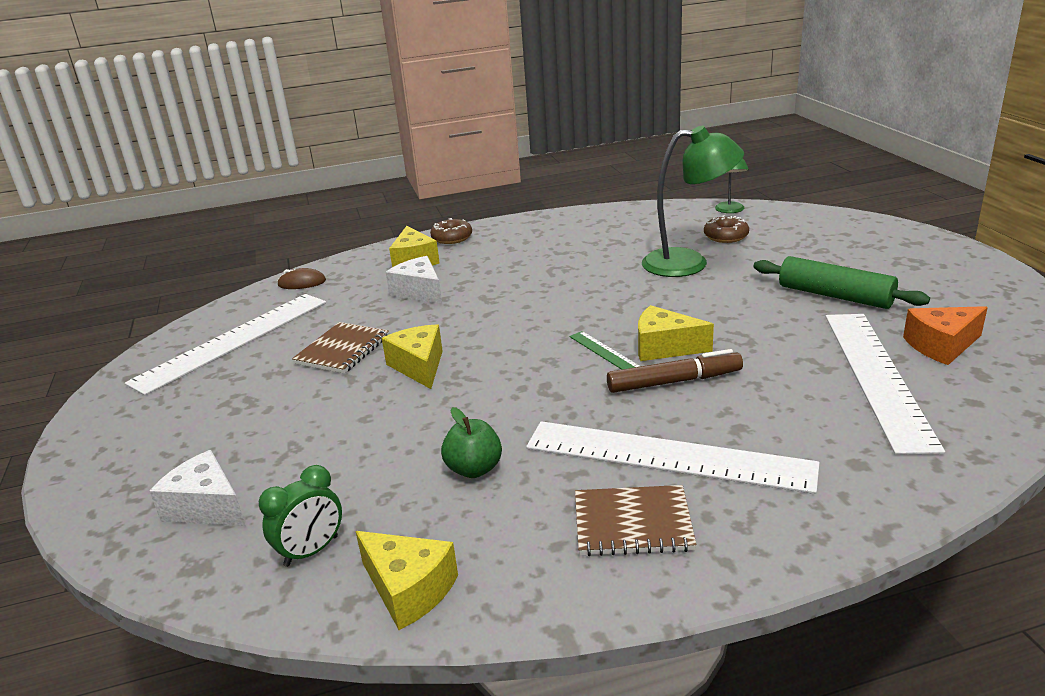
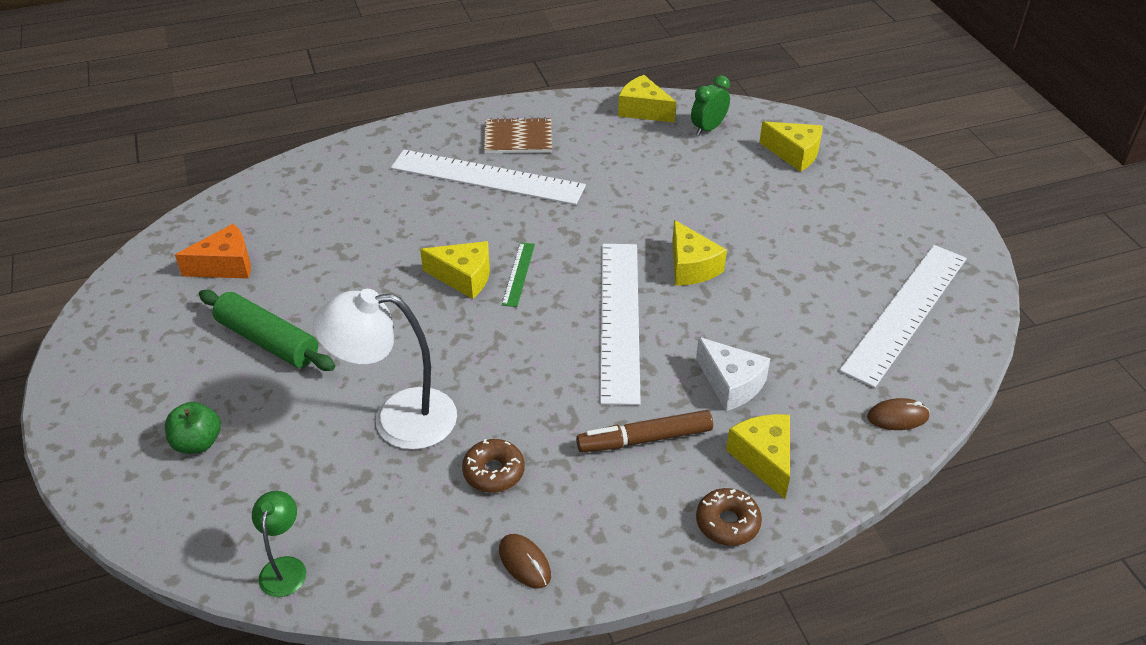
camera: 175 degrees right, 15 degrees up
white cheese [149,450,246,526] -> yellow cheese [759,121,823,172]
brown notebook [292,322,389,374] -> none
green apple [441,407,502,478] -> green apple moved to [165,402,221,454]
green ruler [569,331,641,370] -> green ruler turned 45 degrees clockwise [502,242,535,307]
brown marker [607,349,743,393] -> brown marker moved to [576,410,713,452]
green lamp [642,126,744,277] -> white lamp [313,289,457,450]
brown donut [704,215,749,243] -> brown donut moved to [462,439,525,493]
white ruler [825,314,945,455] -> white ruler moved to [600,244,641,405]
none -> brown mouse [499,534,551,588]

